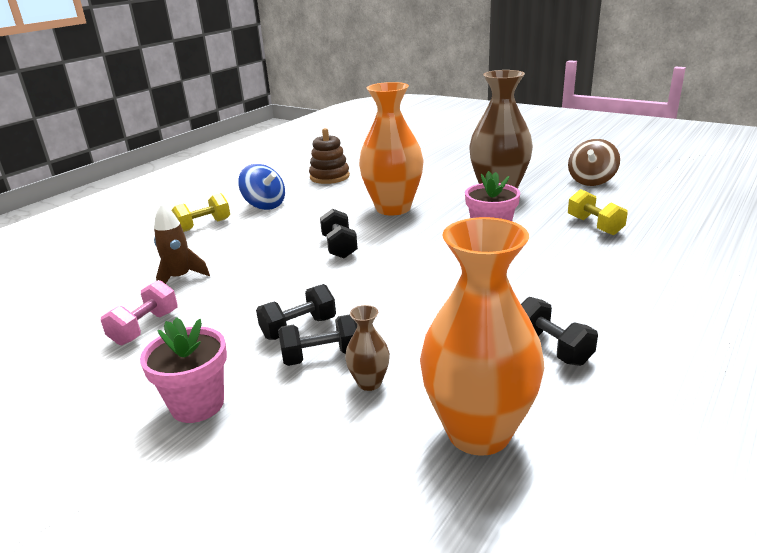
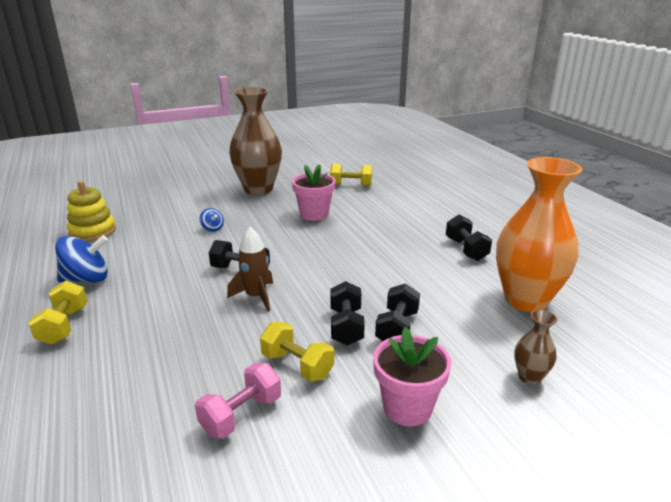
camera: 60 degrees left, 0 degrees up
pink dumbbell [101,280,178,345] -> pink dumbbell turned 75 degrees clockwise [195,363,281,439]
brown rocket [154,204,210,284] -> brown rocket moved to [227,227,273,312]
brown stacking toy [309,128,350,184] -> yellow stacking toy [67,181,116,242]
brown vase [345,305,390,391] -> brown vase moved to [514,310,558,385]
orange vase [359,82,423,215] -> blue spinning top [200,208,224,232]
black dumbbell [521,297,598,366] -> black dumbbell turned 75 degrees clockwise [446,215,492,261]
brown spinning top [568,139,620,186] -> none
none -> yellow dumbbell [260,322,334,382]

